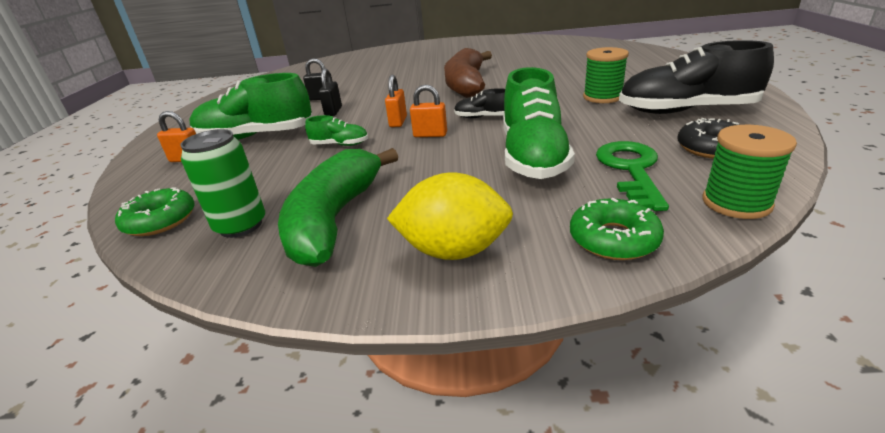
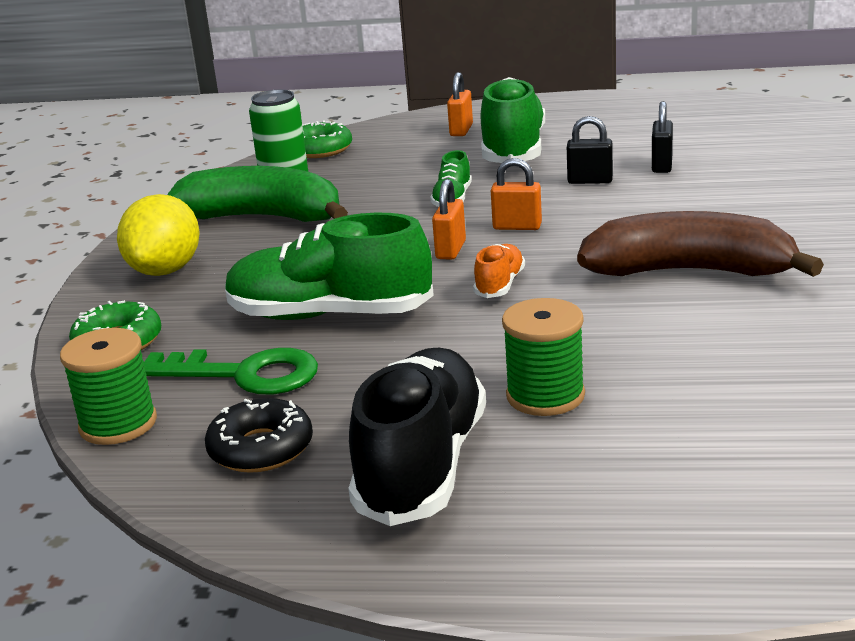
camera: 95 degrees right, 5 degrees down
black shoe [454,88,505,118] -> orange shoe [473,244,525,298]

